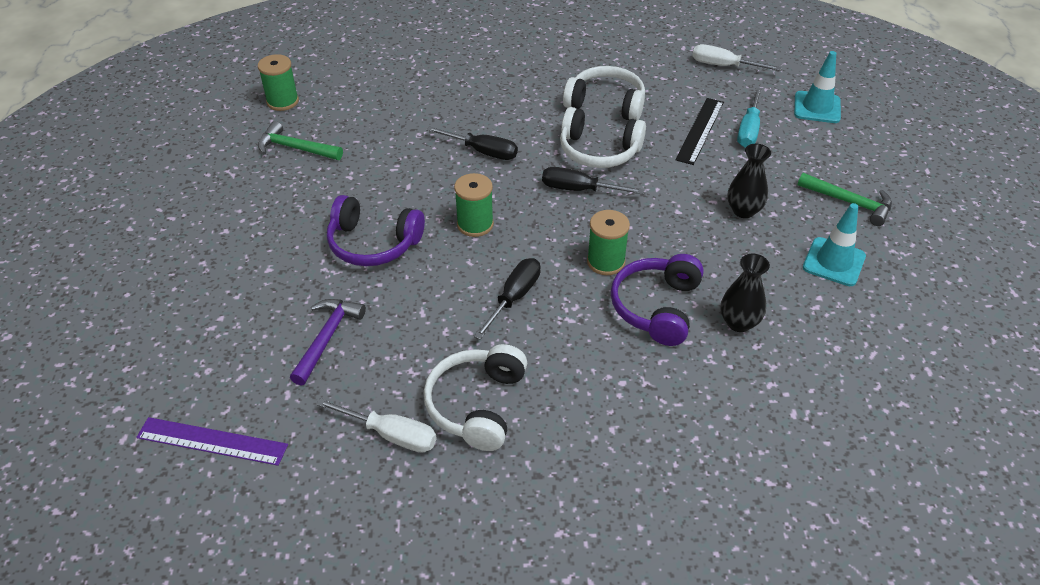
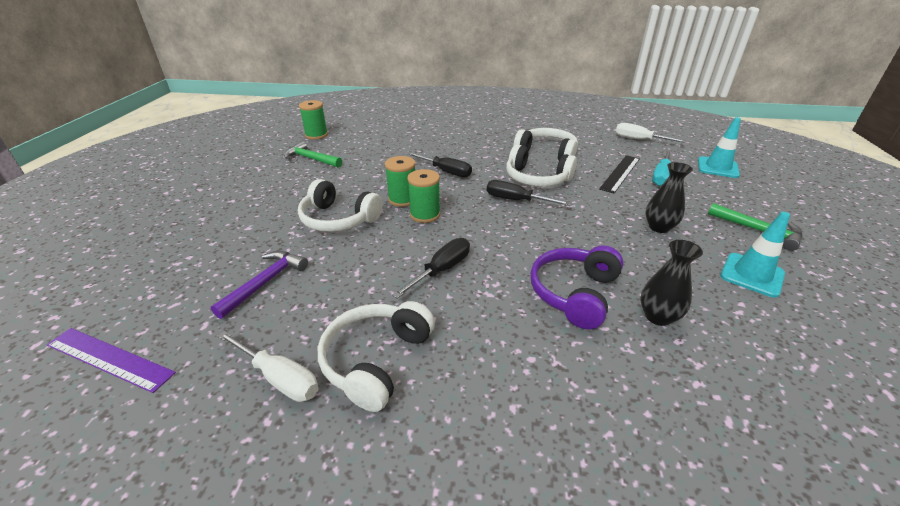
camera: 10 degrees right, 10 degrees down
purple headphones [327,195,425,266] -> white headphones [298,179,383,232]
green spool [587,210,630,275] -> green spool moved to [385,156,416,207]

